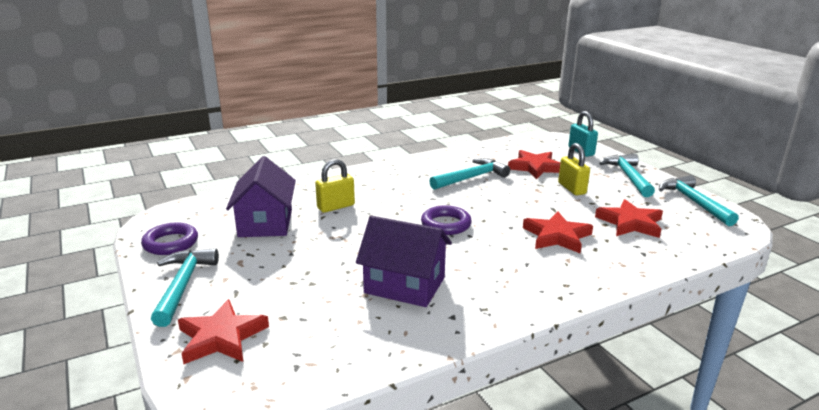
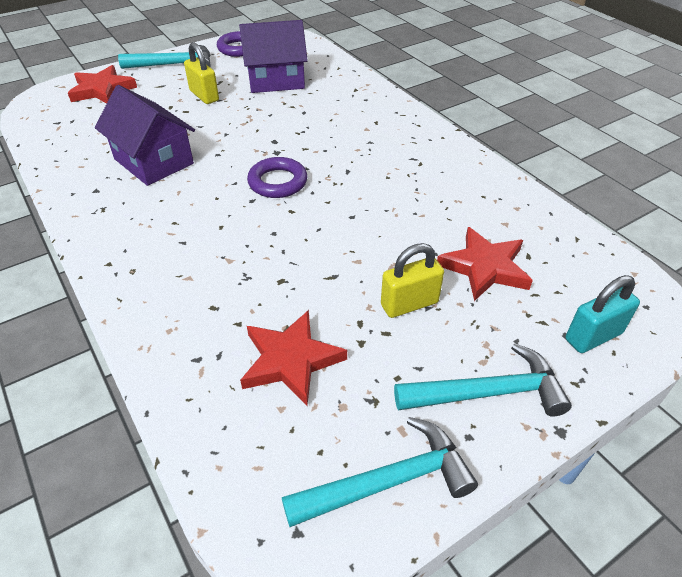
camera: 85 degrees right, 20 degrees up
yellow padlock [315,159,355,213] -> yellow padlock moved to [184,42,219,104]
purple house [356,216,452,307] -> purple house turned 60 degrees counterclockwise [95,85,195,186]
turquoise hammer [429,158,510,190] -> none
red star [523,212,593,253] -> none

